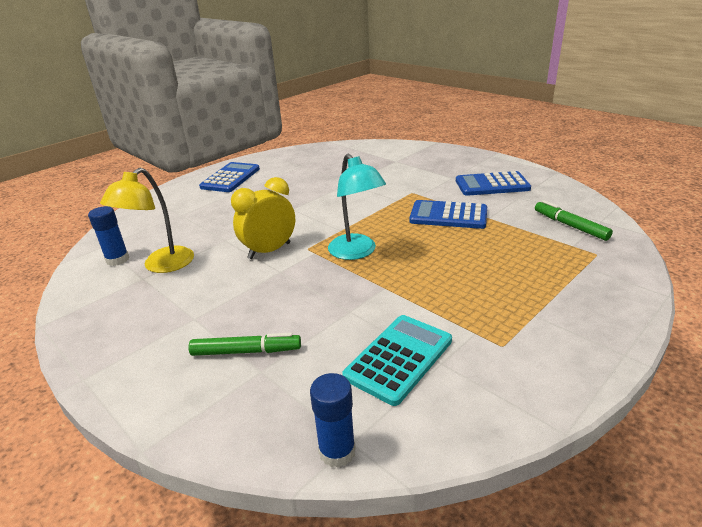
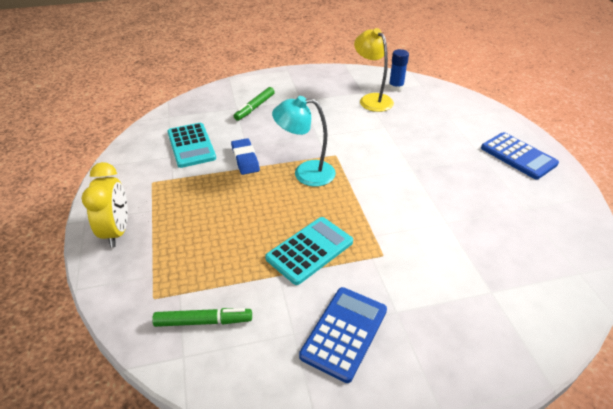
camera: 120 degrees right, 10 degrees up
yellow clock [231,177,295,259] -> yellow clock moved to [82,162,128,247]
blue glue stick [310,373,356,468] -> none
blue calculator [409,200,487,229] -> turquoise calculator [265,217,353,285]
none -> blue eraser [231,138,260,175]

